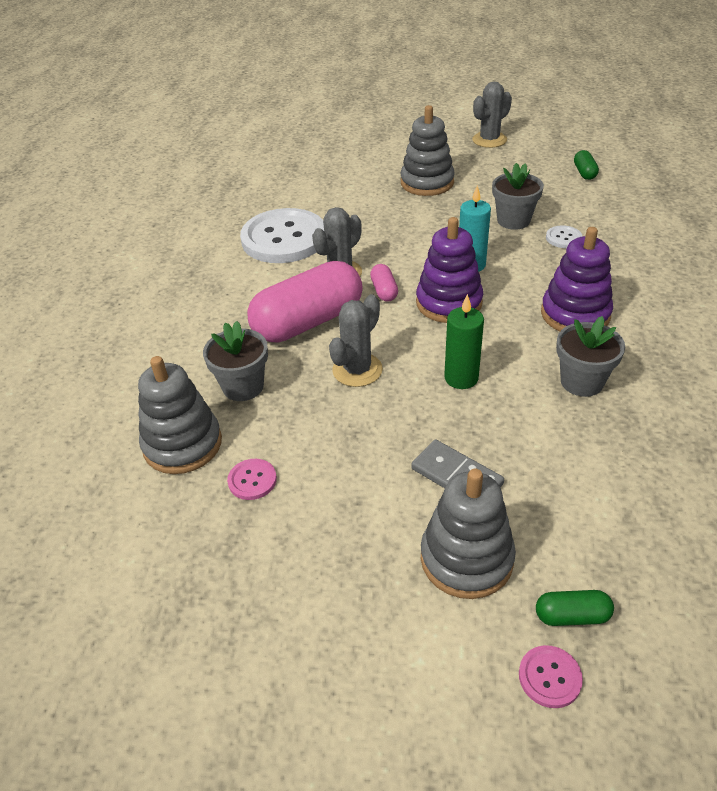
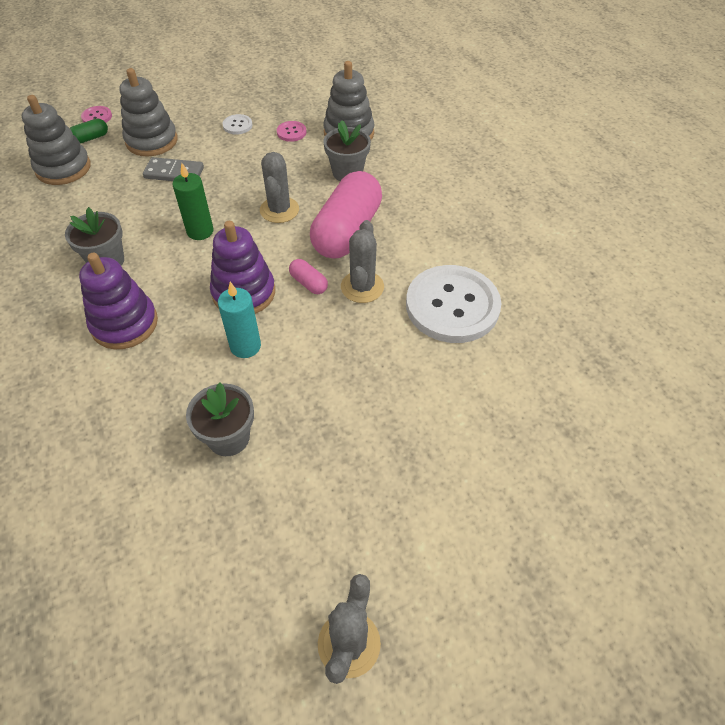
camera: 145 degrees right, 10 degrees up
grey stacking toy [400,105,455,196] -> grey stacking toy moved to [22,95,91,185]
white button [546,225,582,248] -> white button moved to [223,114,253,135]
green capsule [574,150,599,180] -> none

